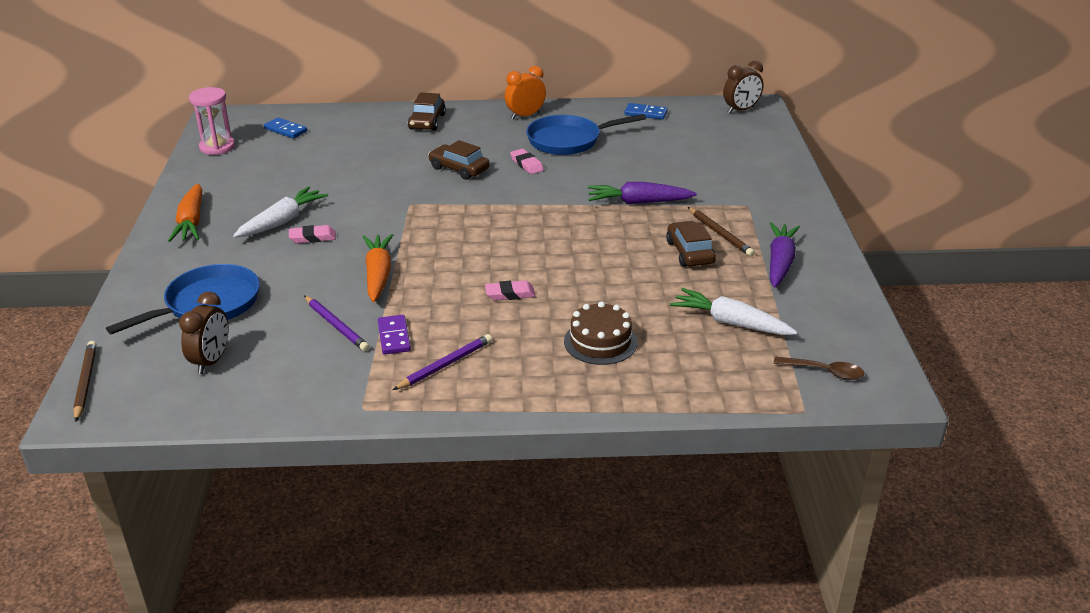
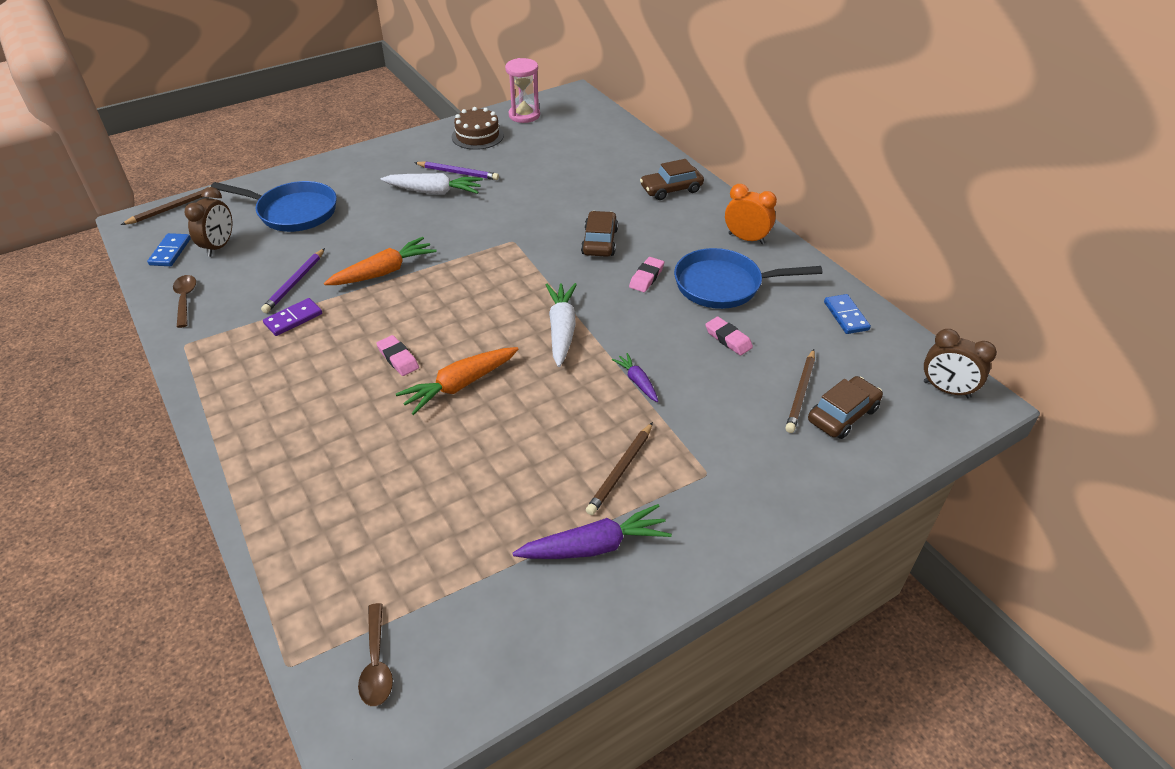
camera: 60 degrees right, 10 degrees up
orange carrot [168,184,202,242] -> orange carrot moved to [396,347,518,415]
brown clock [179,292,229,374] -> brown clock turned 60 degrees counterclockwise [185,187,232,257]
blue domino [264,117,307,139] -> blue domino moved to [147,233,191,266]
pink eraser [289,225,336,243] -> pink eraser moved to [705,317,753,355]
purple pencil [393,334,492,390] -> purple pencil moved to [415,161,499,180]
blue pan [526,114,646,155] -> blue pan turned 45 degrees counterclockwise [674,248,822,309]
brown cake [564,301,637,365] -> brown cake moved to [451,107,504,150]
purple carrot [588,182,697,204] -> purple carrot [612,353,658,402], size x0.56
brown car [666,221,716,267] -> brown car moved to [808,376,883,439]
white carrot [670,288,797,335] -> white carrot moved to [546,283,577,367]
none -> brown spoon [173,275,196,328]
none -> brown pencil [786,349,815,433]

